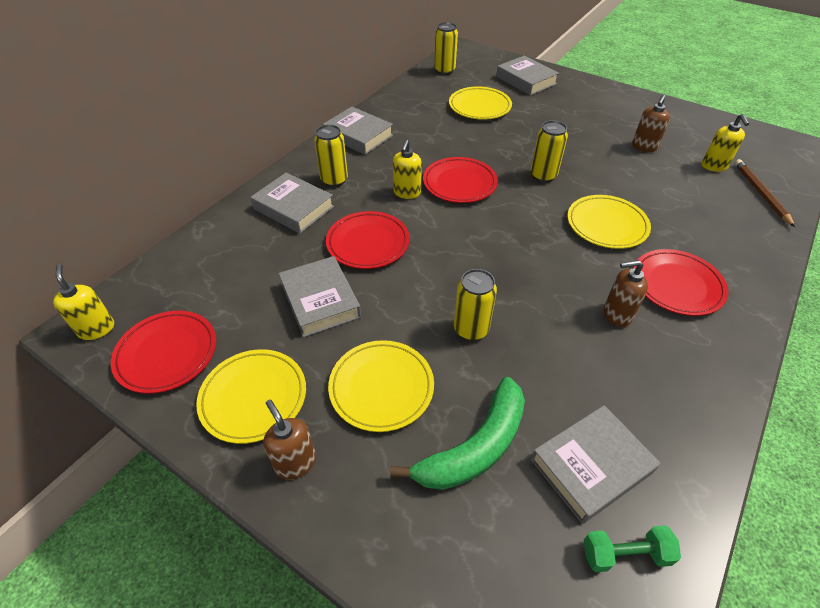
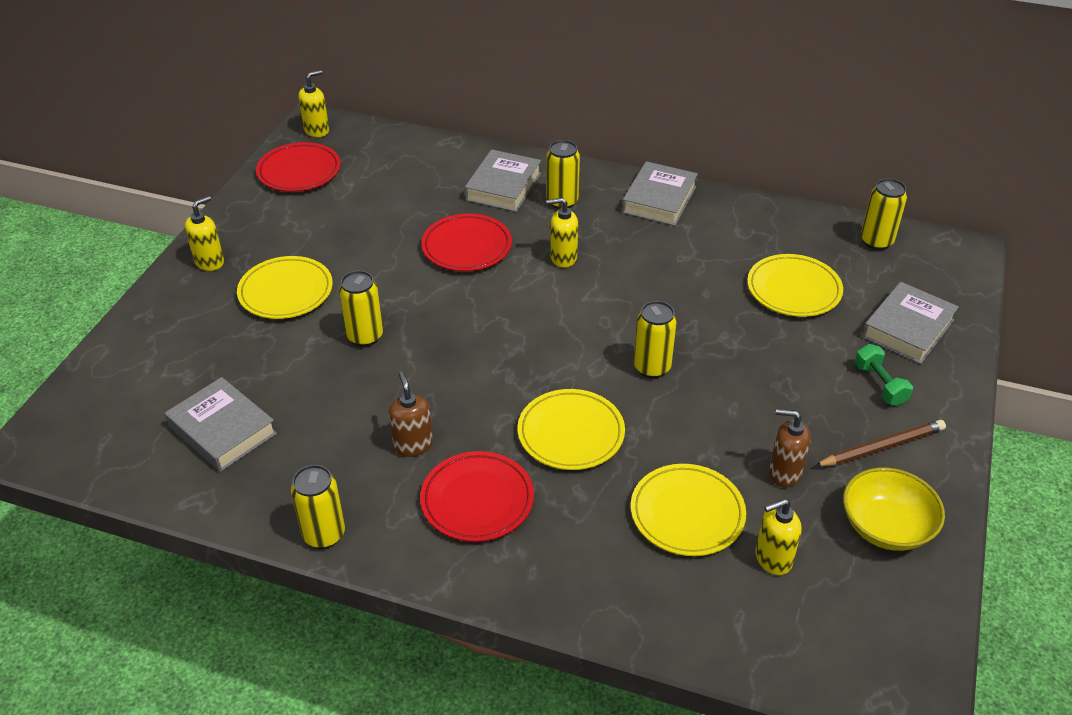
camera: 75 degrees right, 5 degrees down
yellow plate [196,349,306,444] -> yellow plate moved to [631,464,746,556]
brown soap dispenser [263,400,316,480] -> yellow soap dispenser [185,196,224,271]
grey book [279,256,361,337] -> none
green banana [390,377,525,490] -> none
red plate [423,157,498,203] -> none
green dumbbell [584,525,681,572] -> green dumbbell moved to [855,344,913,406]
brown pencil [734,159,795,227] -> brown pencil moved to [815,420,946,467]
none -> yellow can [291,465,345,549]
none -> yellow bowl [843,468,945,551]

